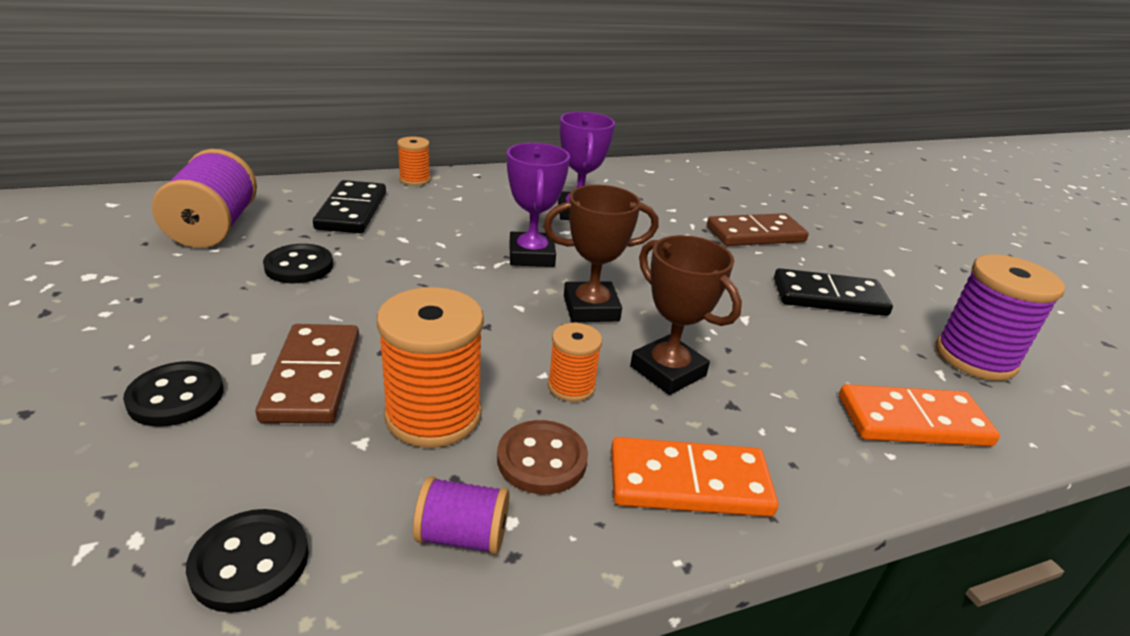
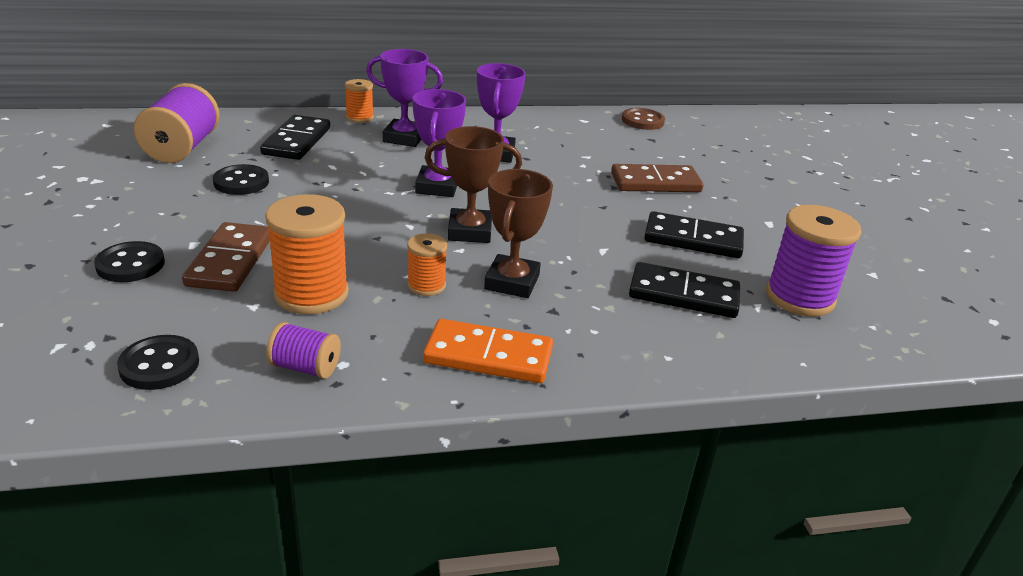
camera: 10 degrees right, 0 degrees up
brown button [497,420,588,494] -> brown button moved to [622,108,665,130]
brown trophy [630,235,742,395] -> brown trophy turned 45 degrees clockwise [484,169,553,298]
orange domino [839,384,1000,446] -> none
none -> purple trophy [366,49,443,147]
none -> black domino [629,262,740,318]

